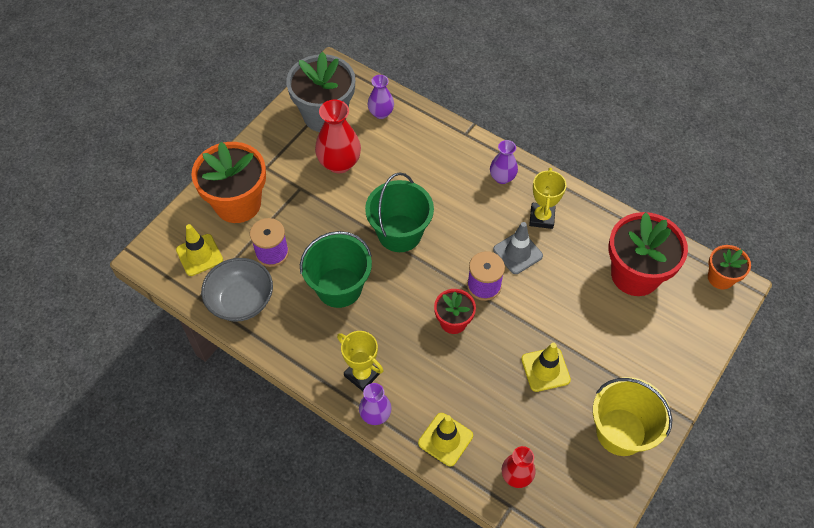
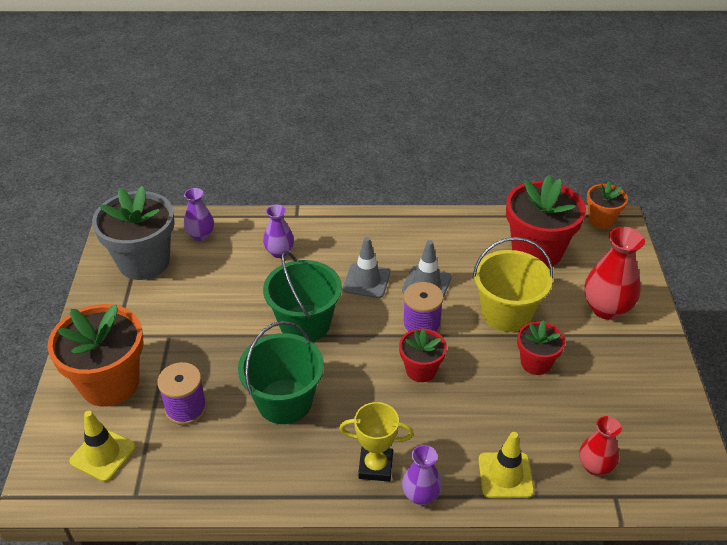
camera: 35 degrees left, 15 degrees down
grey bowl [201,258,273,322] -> none
red vase [315,99,361,174] -> red vase moved to [584,227,645,320]
purple vase [490,140,518,184] -> purple vase moved to [263,205,294,258]
yellow traffic cone [521,343,571,392] -> red flower pot [517,320,565,375]
yellow trophy [529,168,567,229] -> none
yellow bucket [593,377,672,456] -> yellow bucket moved to [473,237,553,332]
none -> grey traffic cone [343,237,390,298]

